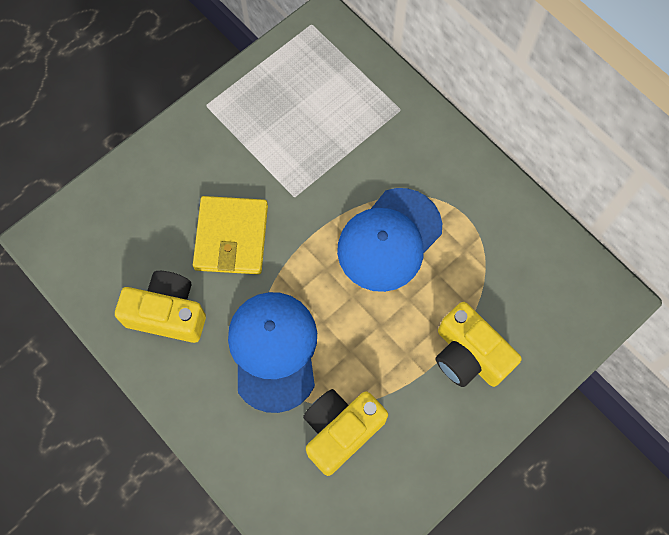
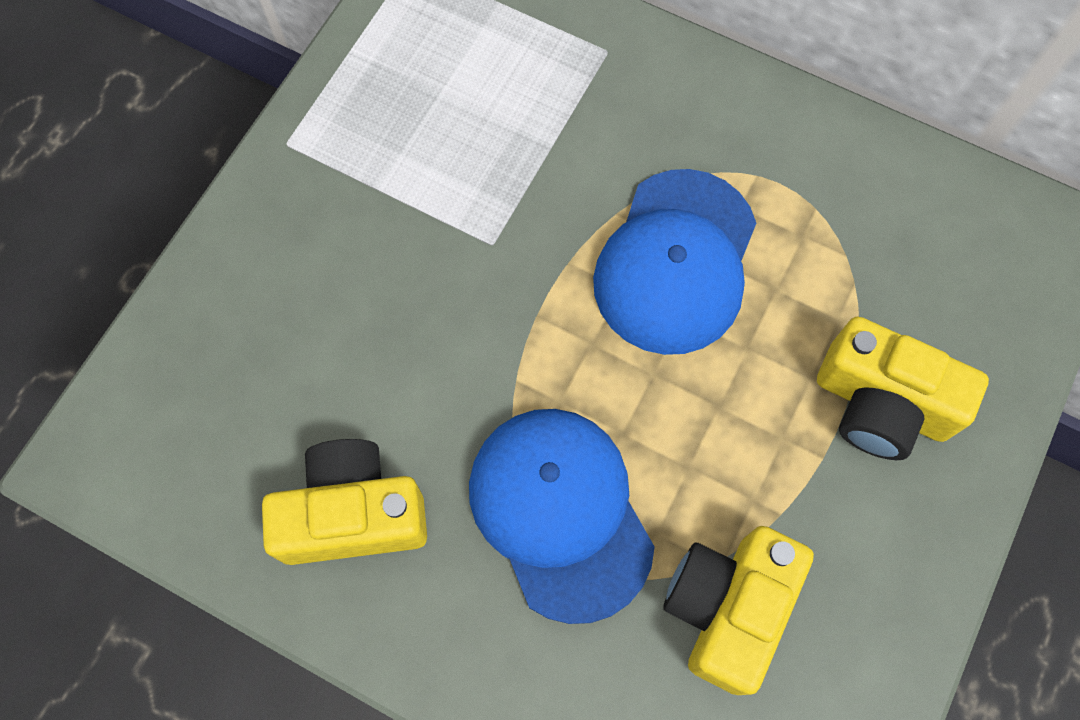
camera: 20 degrees left, 0 degrees up
yellow wallet [193,196,268,274] -> none

